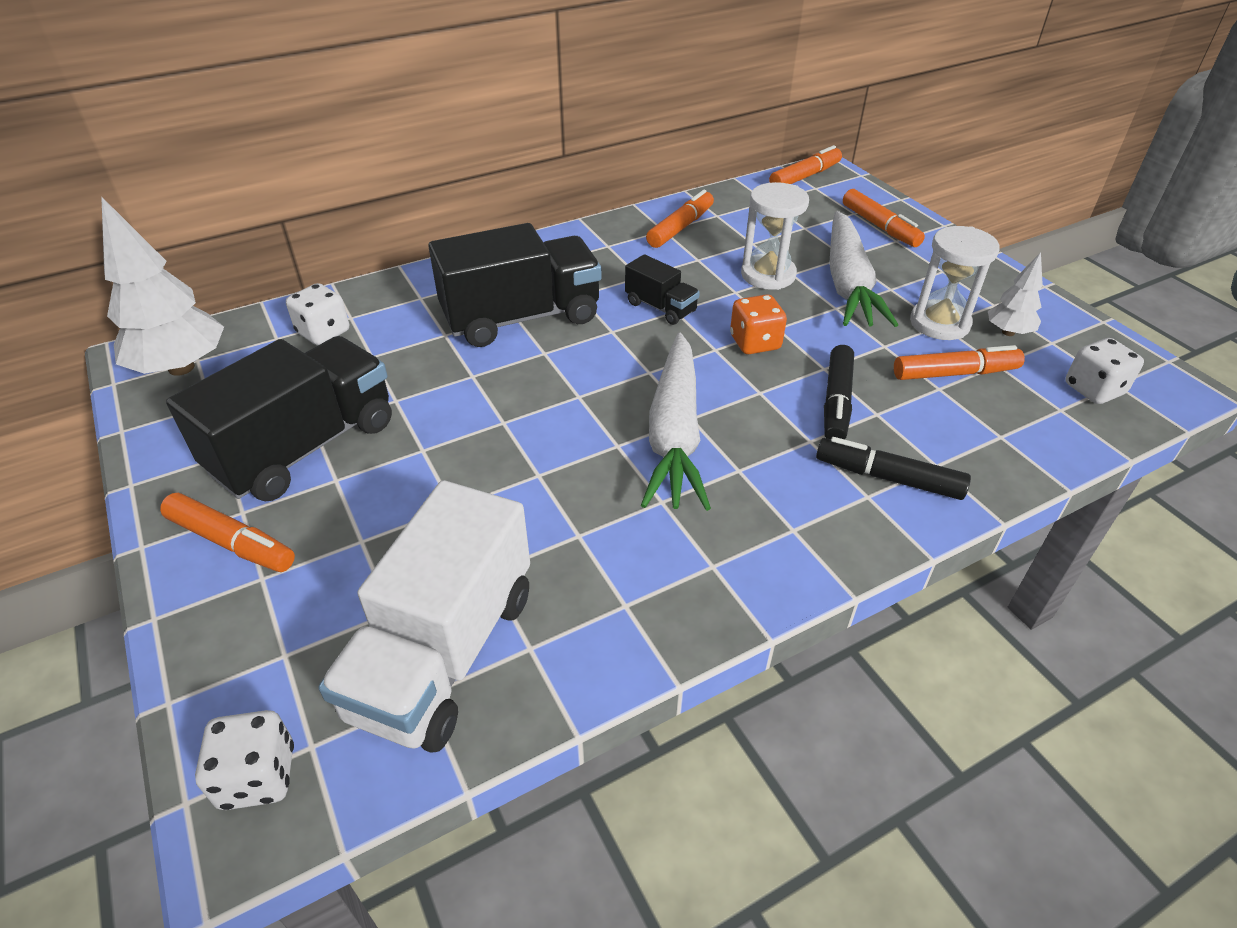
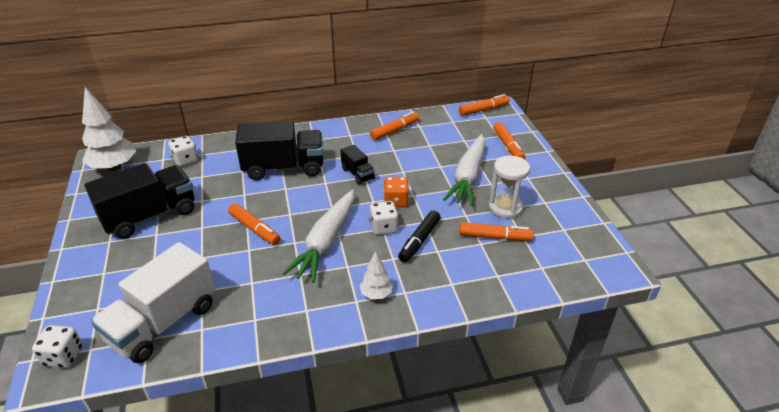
camera: 15 degrees right, 5 degrees down
orange marker [160,493,295,572] -> orange marker moved to [228,203,281,245]
white hourglass [741,182,809,290] -> none
black marker [816,437,971,500] -> none
white tree [988,252,1043,336] -> white tree moved to [359,251,393,299]
white dice [1065,338,1144,404] -> white dice moved to [370,201,399,235]

